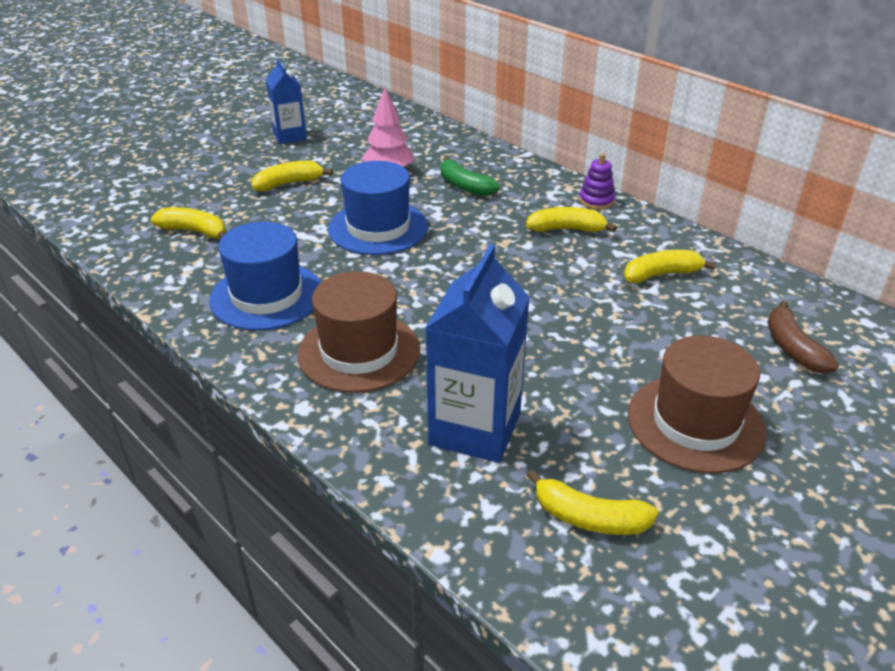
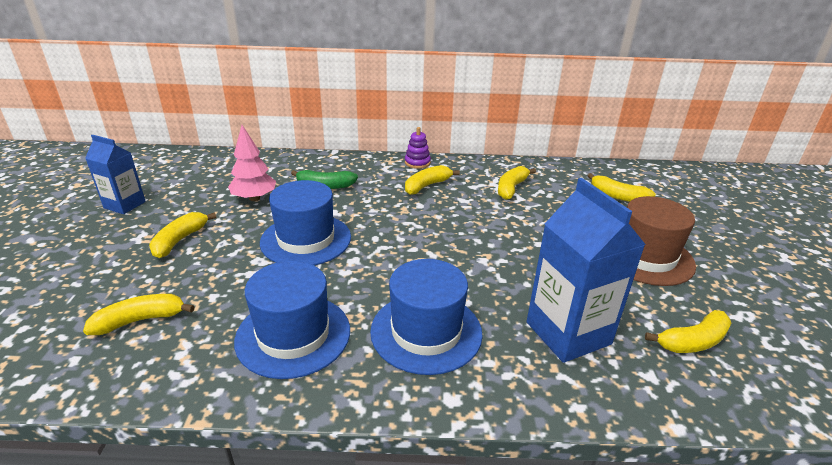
camera: 45 degrees left, 5 degrees down
brown hat [298,271,420,393] -> blue hat [370,259,483,375]
brown banana [768,301,839,374] -> yellow banana [587,173,656,202]

